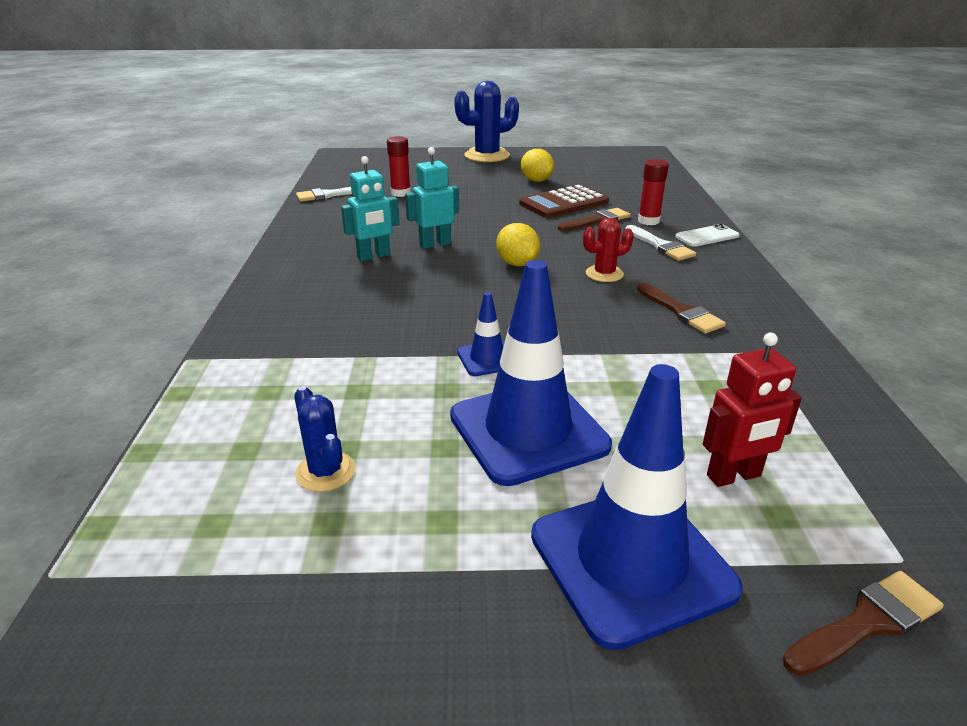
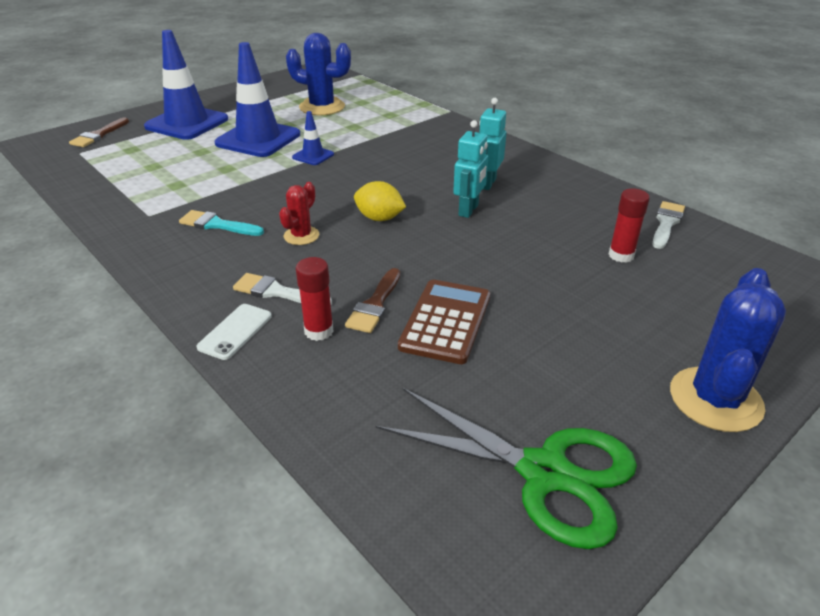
camera: 140 degrees right, 5 degrees up
blue cactus [294,386,355,492] -> blue cactus [286,33,351,115], size x1.82
yellow lemon [521,149,554,182] -> none
brown brush [637,283,726,333] -> turquoise brush [179,210,264,236]
red robot [703,333,802,487] -> none
none -> green scissors [376,388,637,549]

